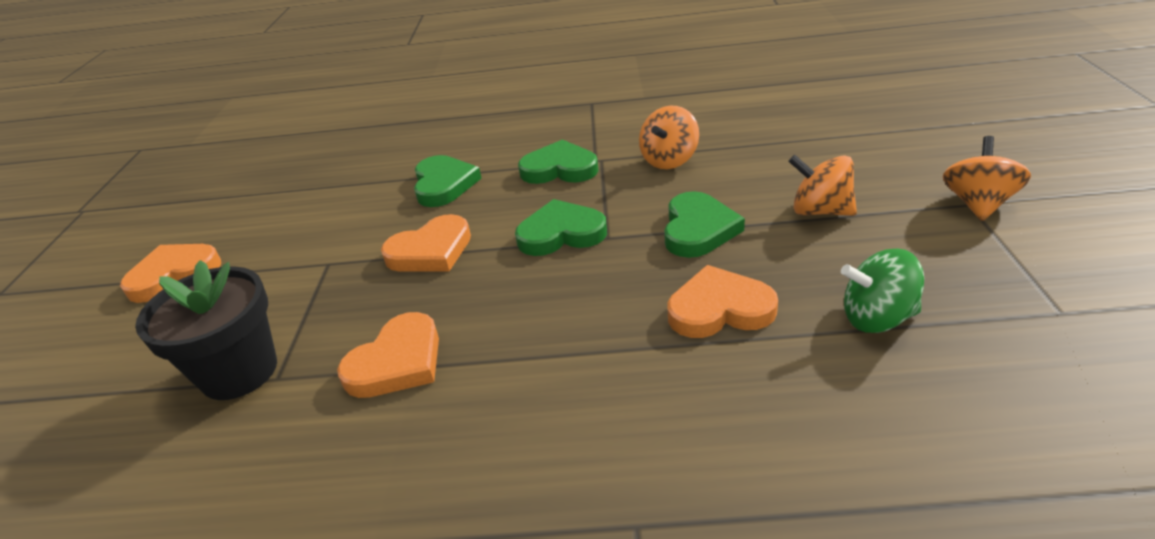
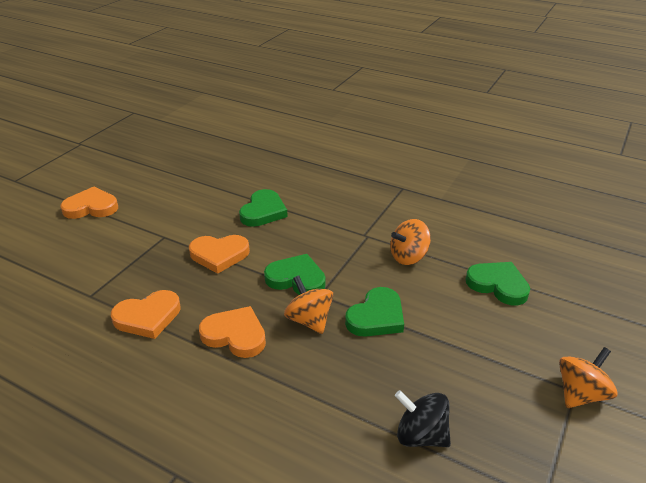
camera: 25 degrees right, 0 degrees up
black flower pot [135,260,277,400] -> none
green heart [518,139,599,184] -> green heart moved to [465,262,530,305]
orange heart [668,265,778,338] -> orange heart moved to [199,306,266,358]
orange spinning top [788,155,857,216] -> orange spinning top moved to [284,275,333,334]
green spinning top [841,249,924,333] -> black spinning top [395,390,451,447]

